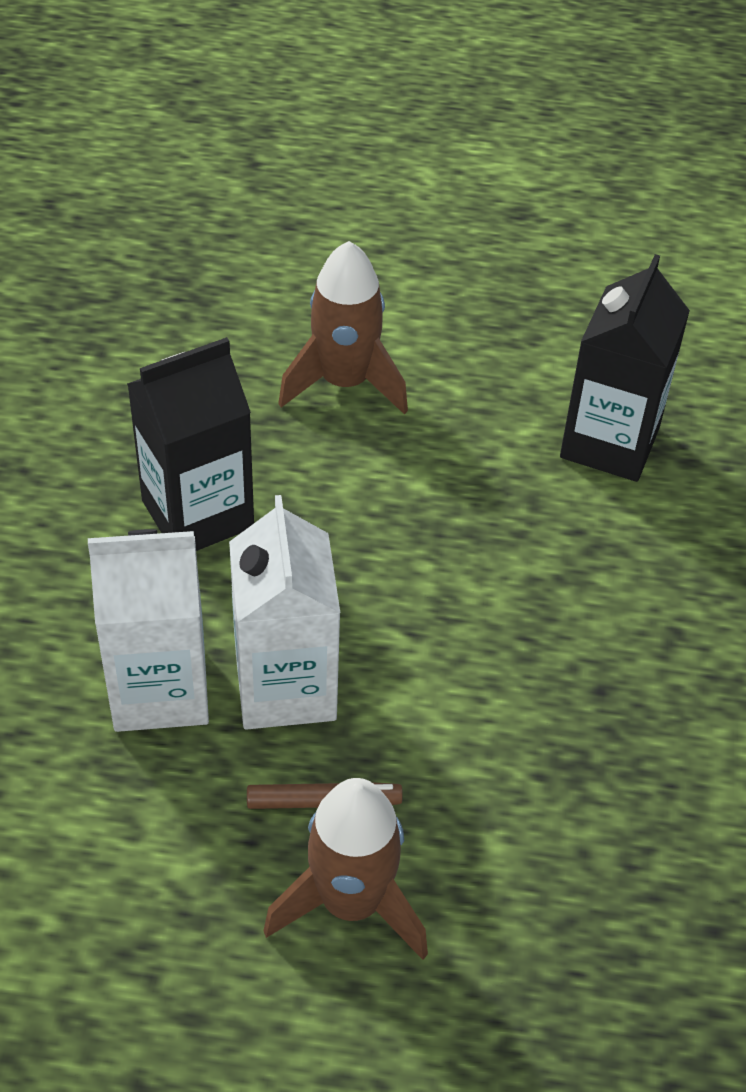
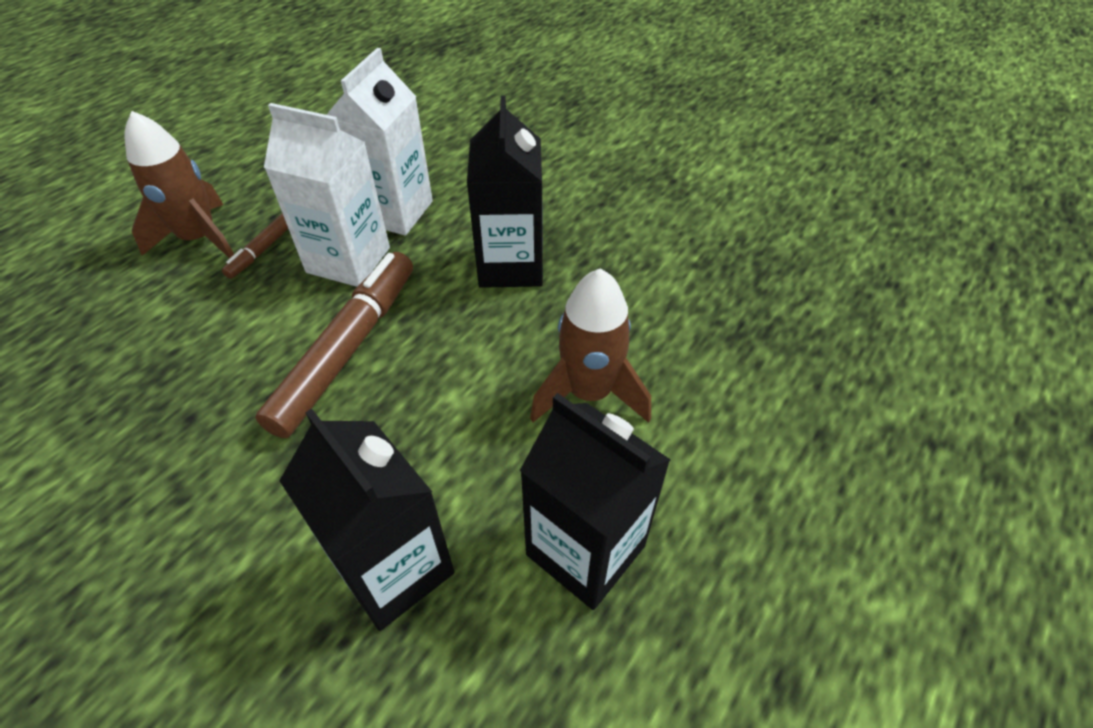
camera: 120 degrees right, 0 degrees up
none -> brown marker [255,252,413,438]
none -> black carton [520,393,671,610]

